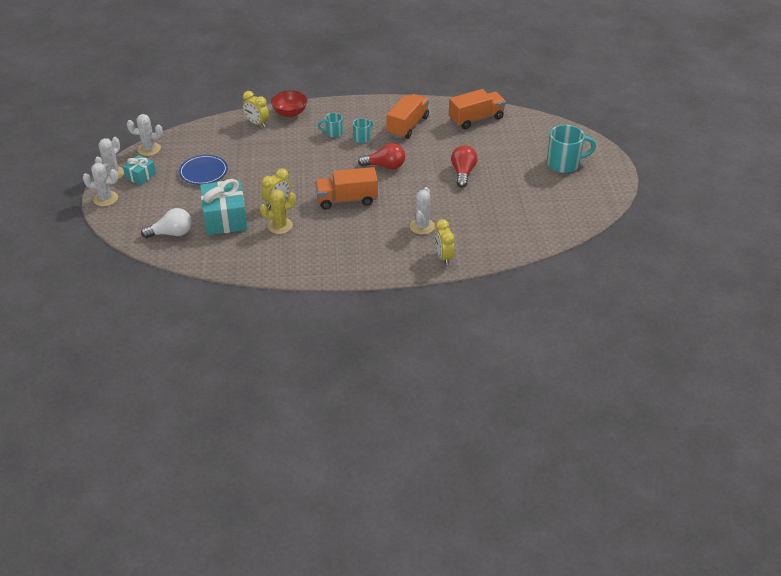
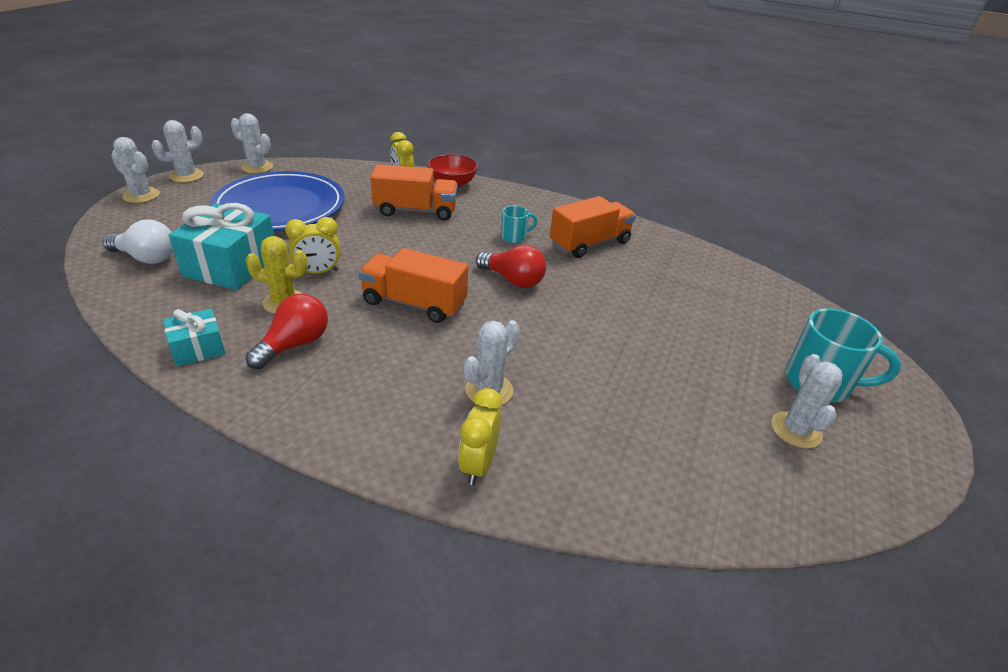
camera: 25 degrees right, 5 degrees down
turquoise gift [123,155,156,185] -> turquoise gift moved to [163,308,225,366]
blue plate [179,155,228,185] -> blue plate [210,171,345,231], size x1.85
turquoise mug [318,113,343,138] -> none
orange truck [449,89,506,129] -> orange truck moved to [370,164,457,221]
red light bulb [451,145,477,188] -> red light bulb moved to [246,293,328,369]
none -> white cactus [771,354,843,448]

